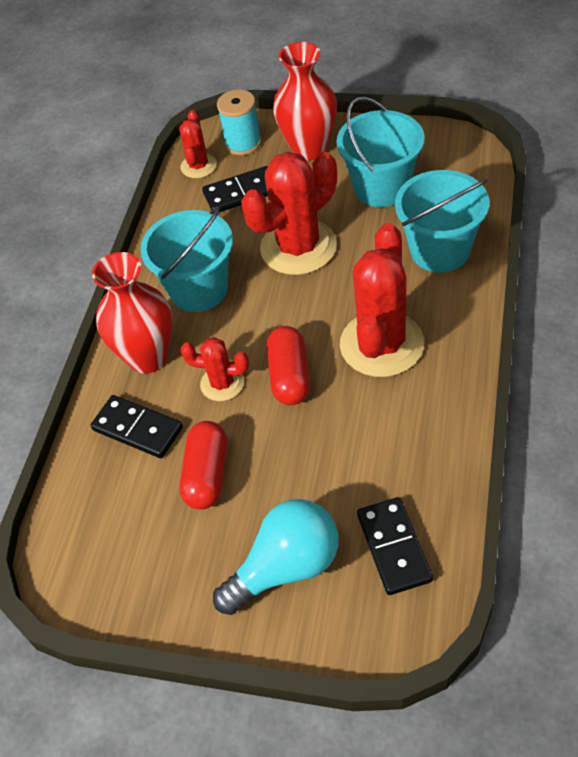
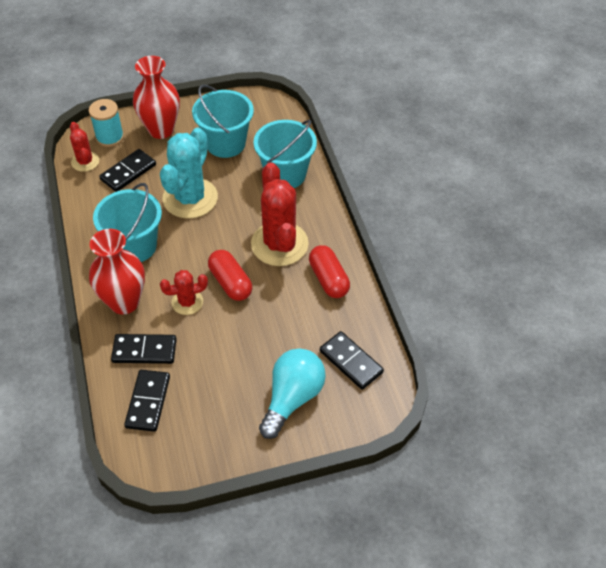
camera: 35 degrees left, 0 degrees up
red capsule [180,421,227,509] -> red capsule moved to [309,245,350,298]
red cactus [241,152,337,275] -> turquoise cactus [160,128,218,219]
none -> black domino [124,370,170,432]

